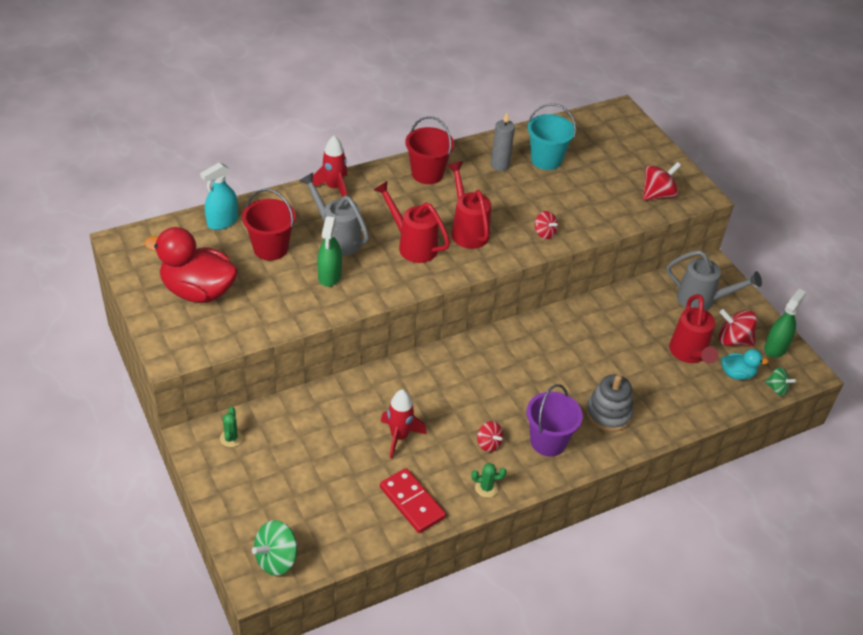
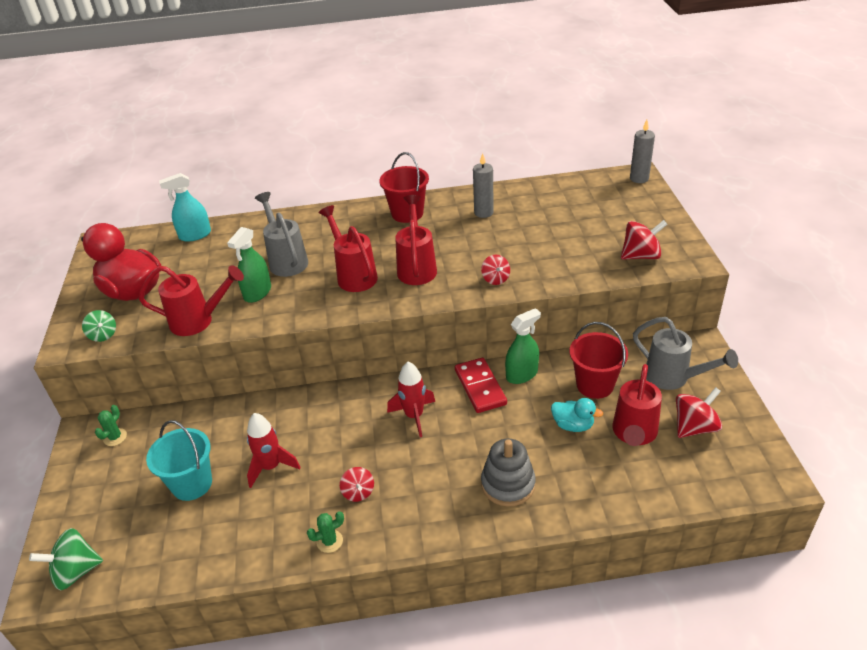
camera: 25 degrees right, 5 degrees down
red bucket [242,189,296,261] -> red bucket moved to [570,322,628,399]
red rocket [312,136,347,197] -> red rocket moved to [387,361,435,437]
red domino [380,468,446,533] -> red domino moved to [455,358,507,413]
green cactus [472,463,506,497] -> green cactus turned 45 degrees counterclockwise [307,511,344,553]
purple bucket [527,384,583,457] -> none
turquoise bucket [528,103,576,170] -> turquoise bucket moved to [146,420,212,501]
red spinning top [718,309,757,346] -> red spinning top turned 105 degrees clockwise [676,387,722,438]
turquoise duck [721,349,769,380] -> turquoise duck moved to [551,398,603,432]
green spray bottle [764,289,806,358] -> green spray bottle moved to [505,308,541,384]
green spinning top [765,367,797,396] -> green spinning top moved to [82,310,116,342]
none -> red watering can [139,265,244,336]
none -> grey candle [630,120,655,183]

